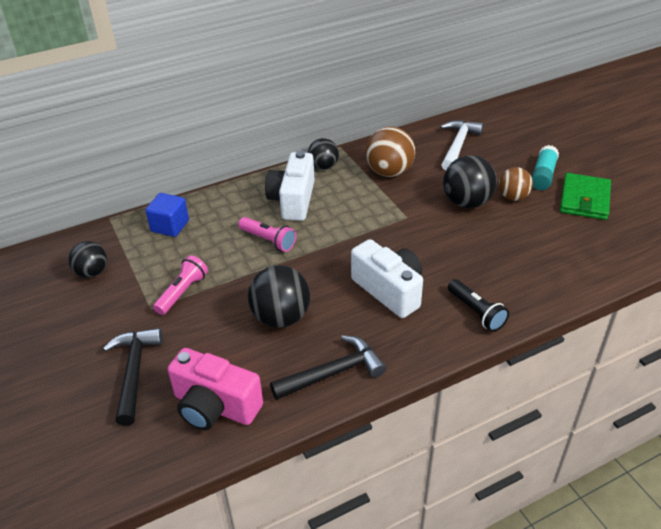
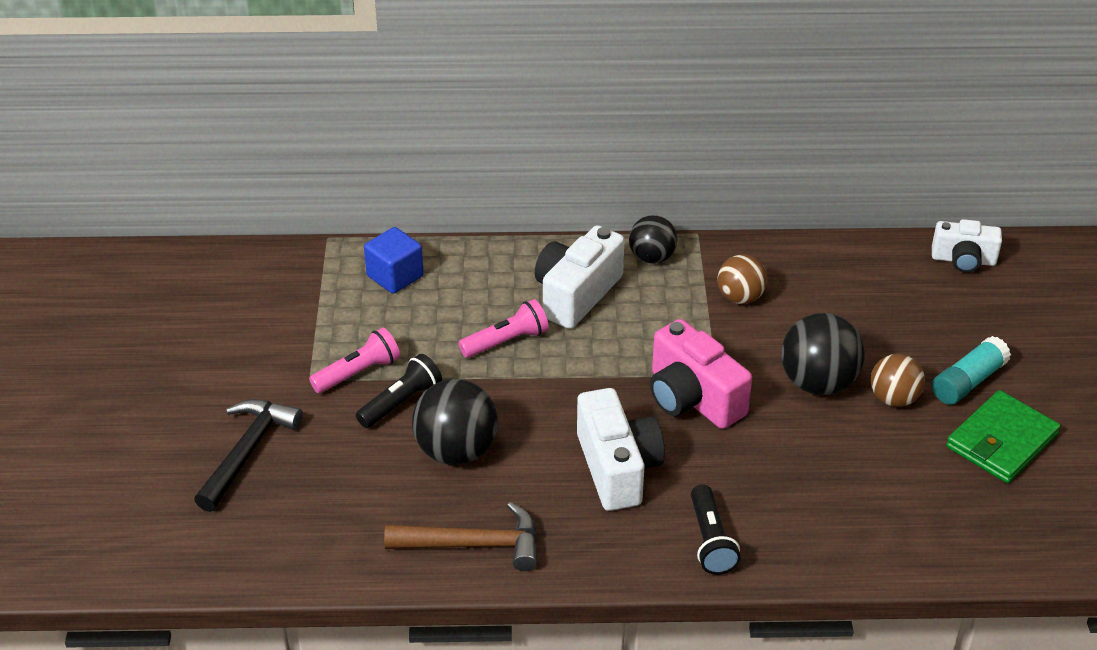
camera: 25 degrees right, 0 degrees up
black ball [68,241,107,278] -> none
pink camera [167,348,263,430] -> pink camera moved to [650,319,752,429]
pink flashlight [239,217,296,252] -> pink flashlight turned 90 degrees counterclockwise [458,299,549,358]
black hammer [270,335,386,400] -> brown hammer [384,502,537,571]
brown ball [365,126,415,177] -> brown ball [717,254,768,304], size x0.64
white hammer [440,120,483,171] -> none
none -> black flashlight [356,354,442,428]
none -> white camera [932,219,1002,273]

